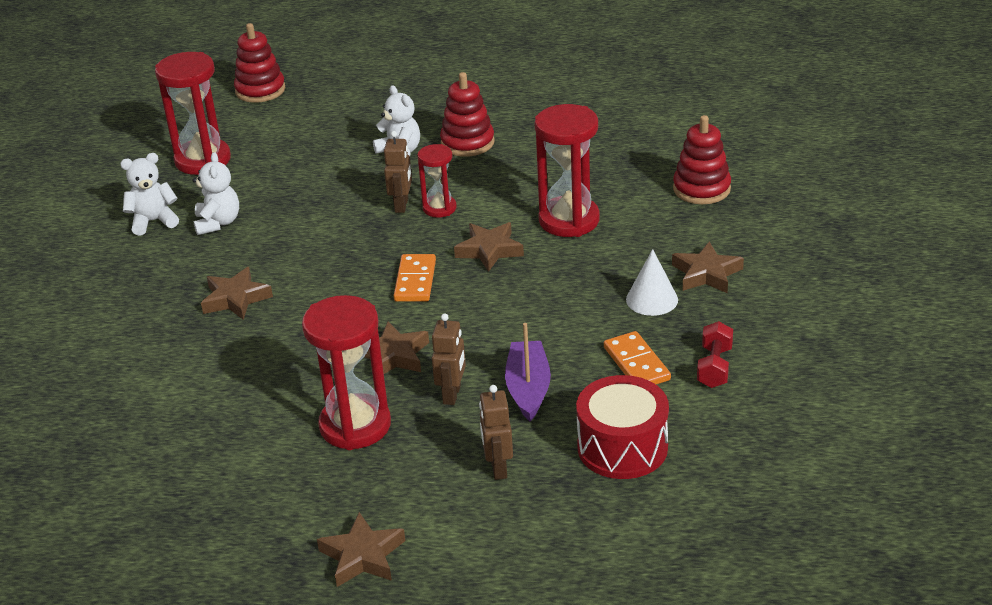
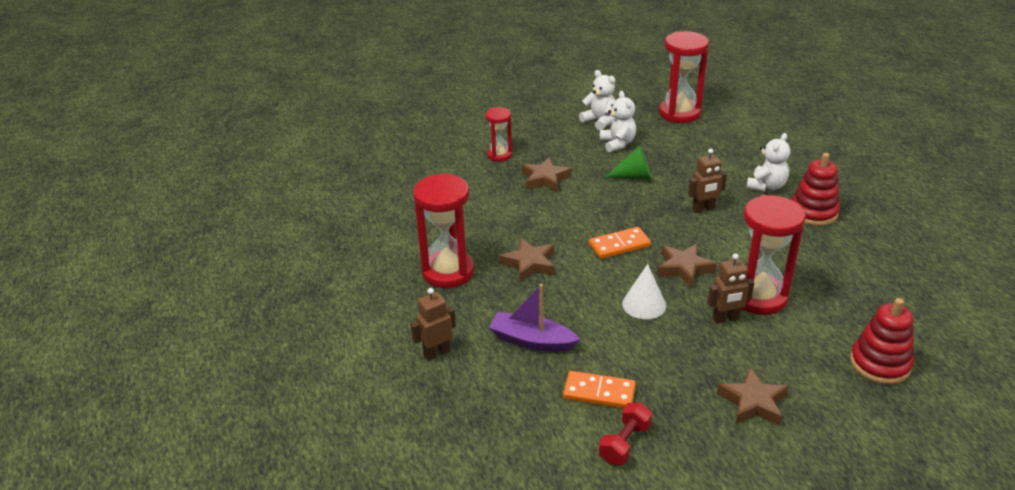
camera: 65 degrees right, 0 degrees up
white teddy bear [193,152,239,235] -> white teddy bear turned 75 degrees counterclockwise [600,91,636,153]
red stacking toy [234,23,285,103] -> none
brown star [317,512,405,587] -> none
red hourglass [417,144,457,218] -> red hourglass moved to [485,107,512,162]
brown robot [432,313,466,405] -> brown robot moved to [708,253,754,324]
purple boat [505,323,551,421] -> purple boat turned 135 degrees counterclockwise [489,284,580,352]
red drum [576,375,669,479] -> none
orange domino [604,331,671,384] -> orange domino turned 60 degrees clockwise [563,371,636,408]
white cone [626,249,678,316] -> white cone moved to [622,264,666,319]
red dumbbell [697,321,733,388] -> red dumbbell turned 45 degrees counterclockwise [599,403,652,465]
none -> green cone [605,145,652,180]

